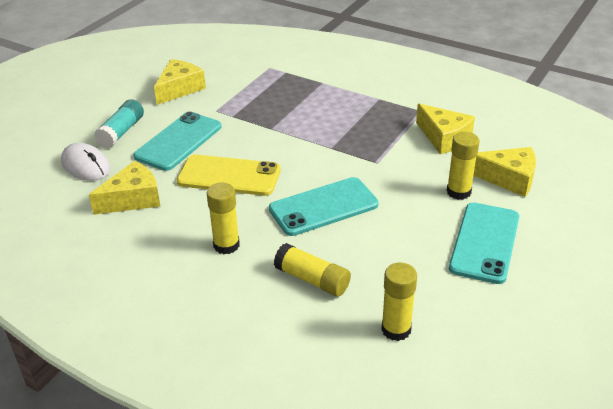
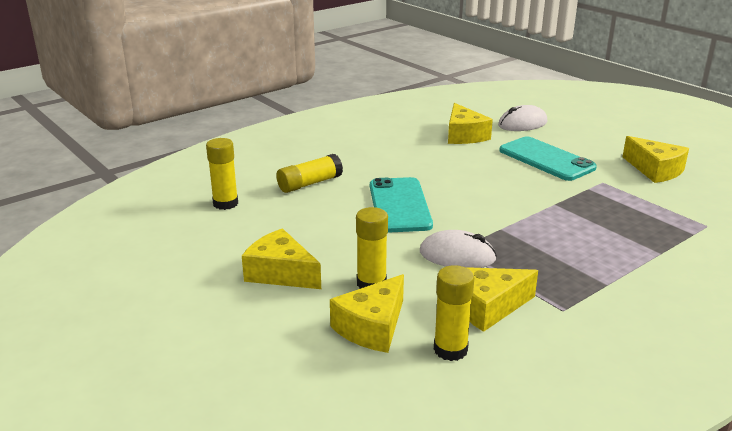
camera: 110 degrees right, 10 degrees down
turquoise glue stick [94,99,144,148] -> none
yellow phone [177,155,281,196] -> none
yellow glue stick [207,183,240,254] -> yellow glue stick moved to [434,265,474,361]
turquoise phone [449,203,519,284] -> yellow cheese [242,229,321,289]
none -> white mouse [420,230,497,268]

